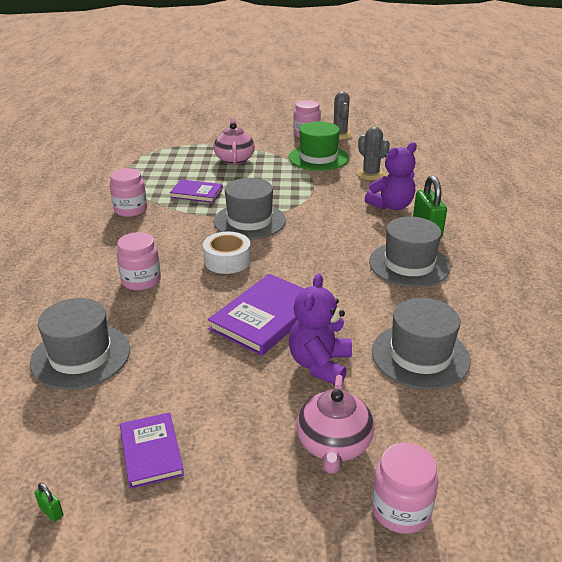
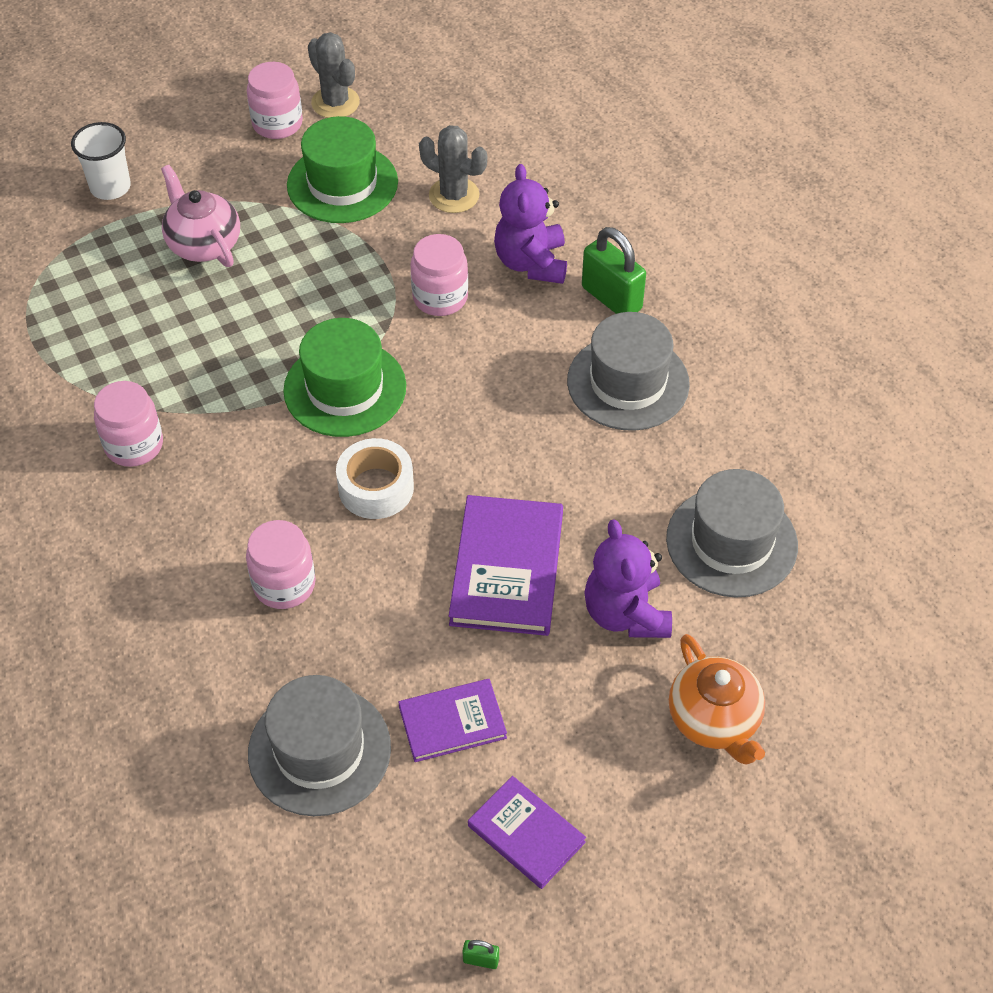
camera: 30 degrees left, 20 degrees up
purple book [170,179,223,203] -> purple book moved to [399,679,507,762]
grey hat [214,178,286,239] -> green hat [283,318,406,437]
pink teapot [297,375,374,474] -> orange teapot [669,634,765,765]
purple teddy bear [365,142,417,210] -> purple teddy bear turned 150 degrees clockwise [494,164,567,284]
pink jar [372,443,438,534] -> pink jar moved to [411,234,468,316]
none -> white cup [71,122,131,200]

